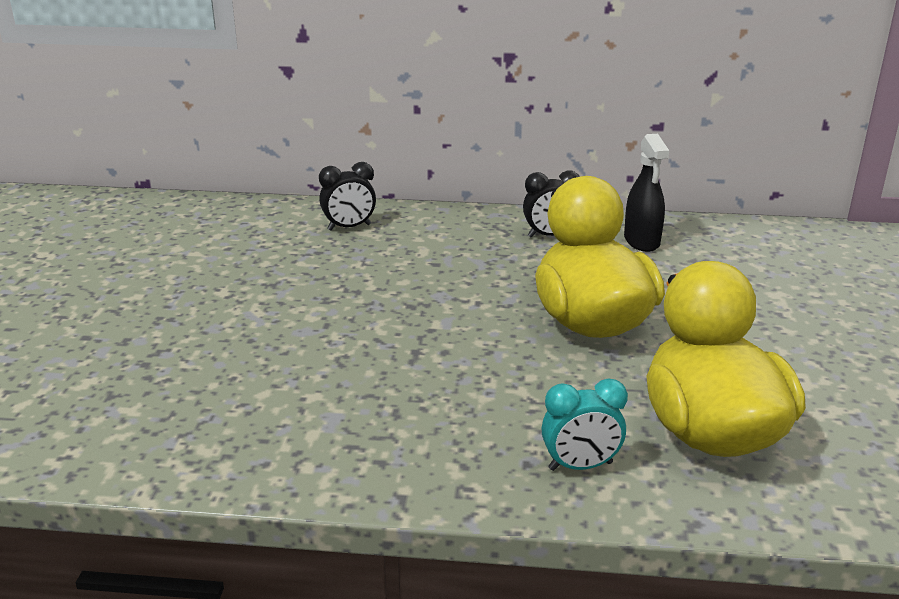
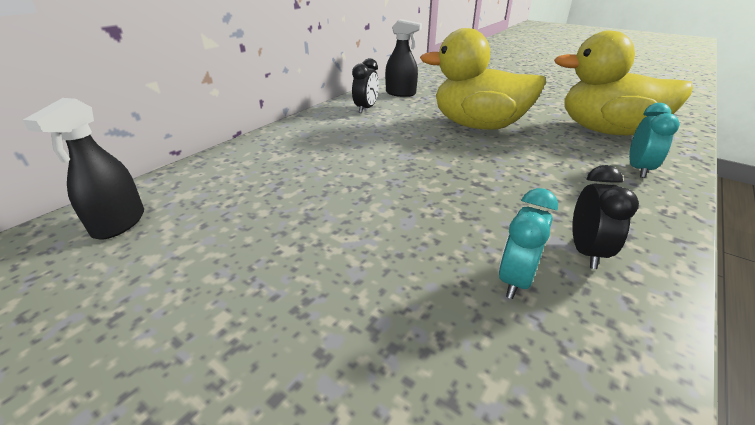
camera: 60 degrees left, 5 degrees up
black clock [319,162,376,231] -> black clock moved to [572,165,639,269]
none -> black spray bottle [23,98,144,239]
none -> turquoise clock [499,188,558,299]

